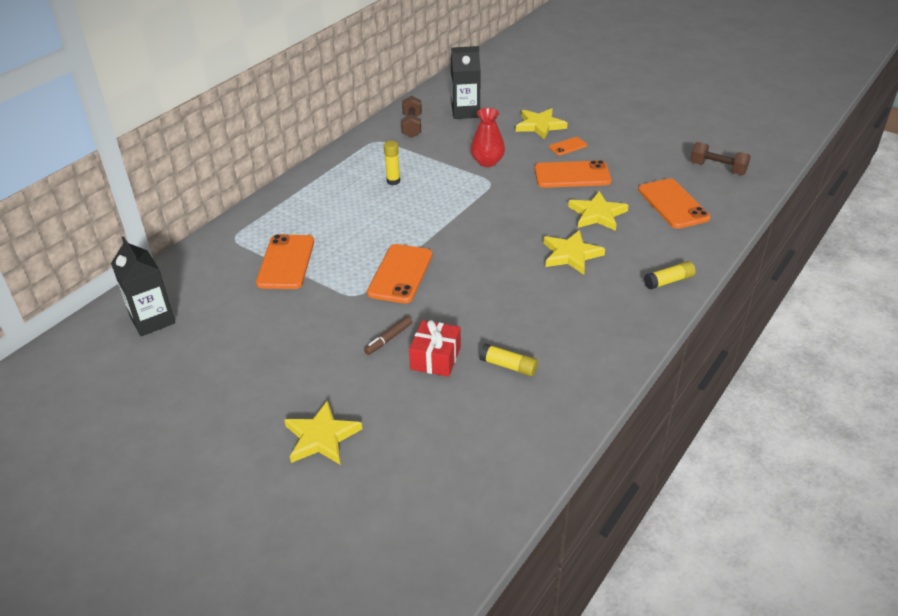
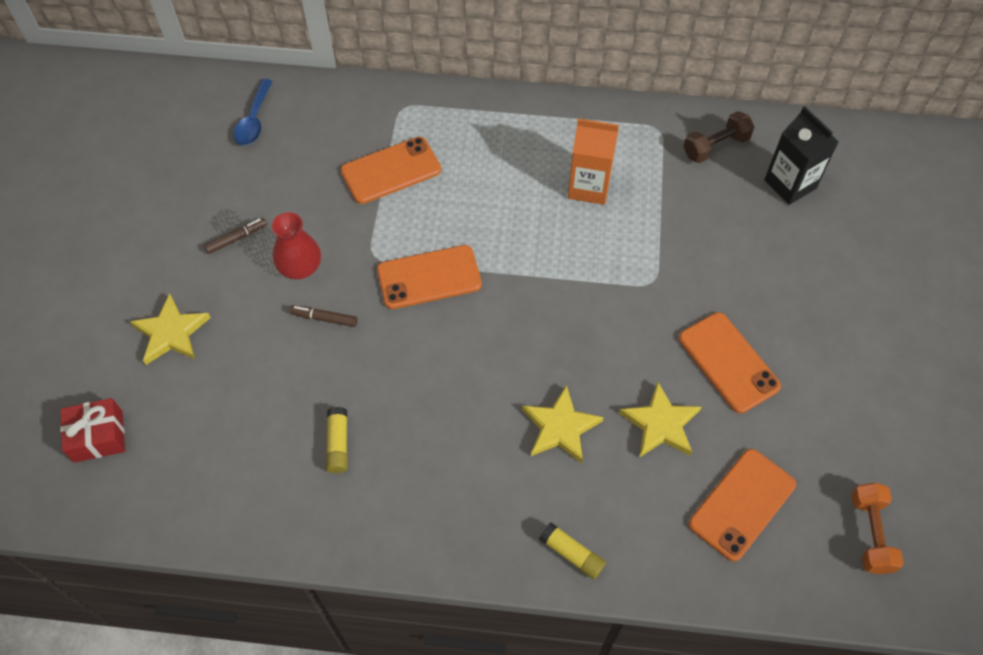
camera: 60 degrees right, 20 degrees up
black carton [111,236,175,336] -> blue spoon [234,79,273,145]
yellow glue stick [384,141,400,185] -> orange carton [568,118,619,205]
red gift [409,320,461,377] -> red gift moved to [60,398,125,463]
red vase [471,108,505,167] -> red vase moved to [272,212,321,279]
yellow star [516,108,568,140] -> none
orange phone [549,137,587,155] -> none
brown dumbbell [690,142,751,175] -> orange dumbbell [851,483,904,574]
none -> brown marker [204,218,267,254]

